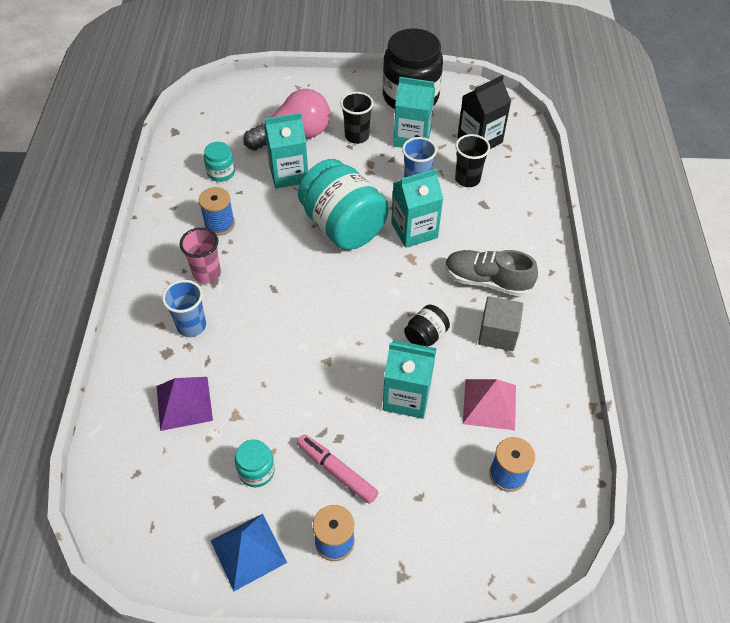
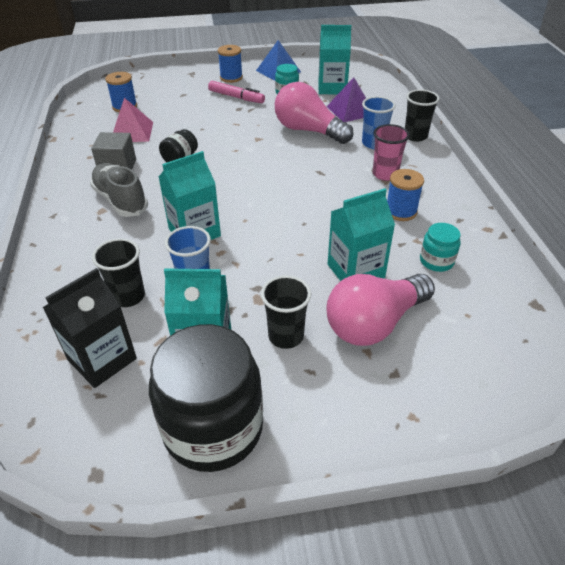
camera: 170 degrees right, 10 degrees down
turquoise jar [298,159,389,250] -> none
turquoise carton [383,340,437,419] -> turquoise carton moved to [318,25,351,94]
grey shoe [445,250,538,297] -> grey shoe turned 135 degrees counterclockwise [90,163,148,217]
none -> pink light bulb [275,82,353,144]
none -> black cup [405,89,439,142]

